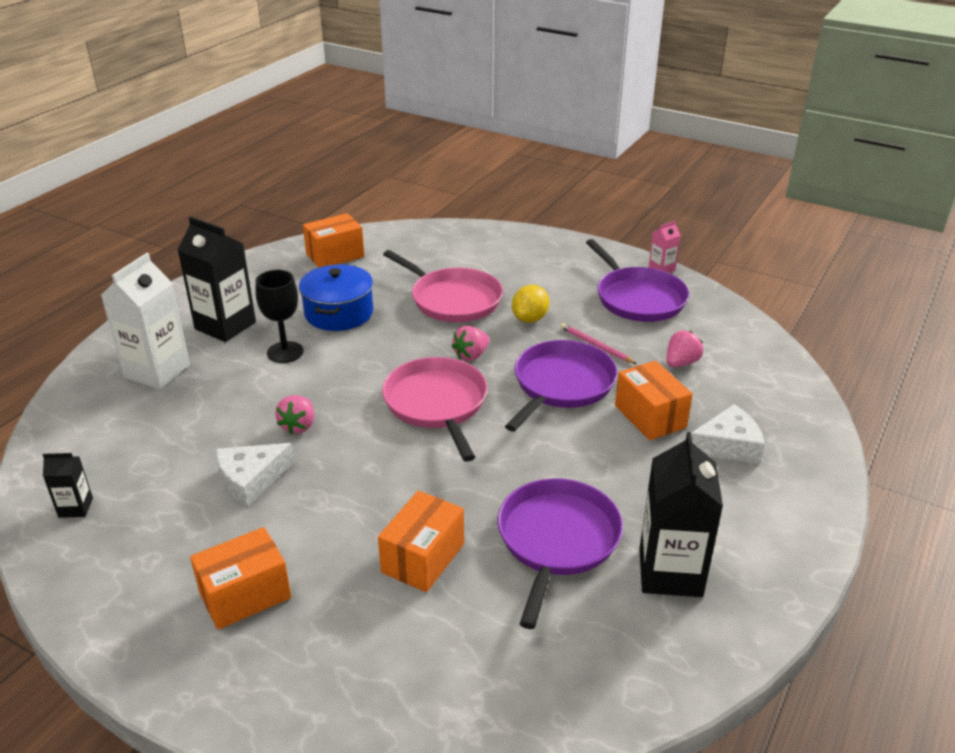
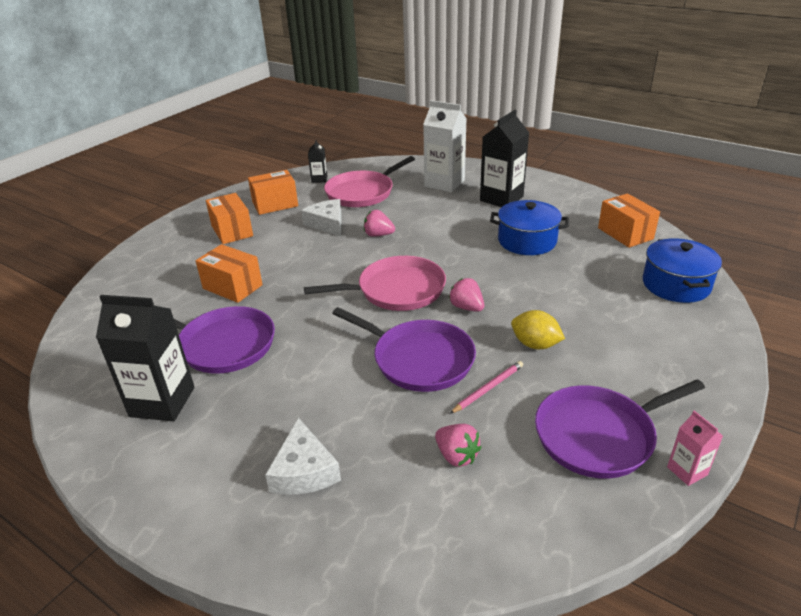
camera: 95 degrees right, 0 degrees up
black goblet [255,270,303,363] -> none
pink pan [383,250,503,322] -> pink pan moved to [324,156,415,207]
orange box [615,360,693,440] -> orange box moved to [248,170,298,215]
none -> blue pot [643,238,722,303]

